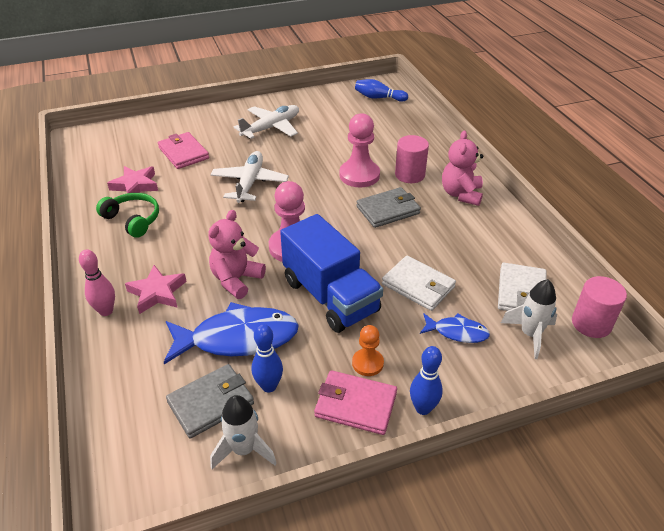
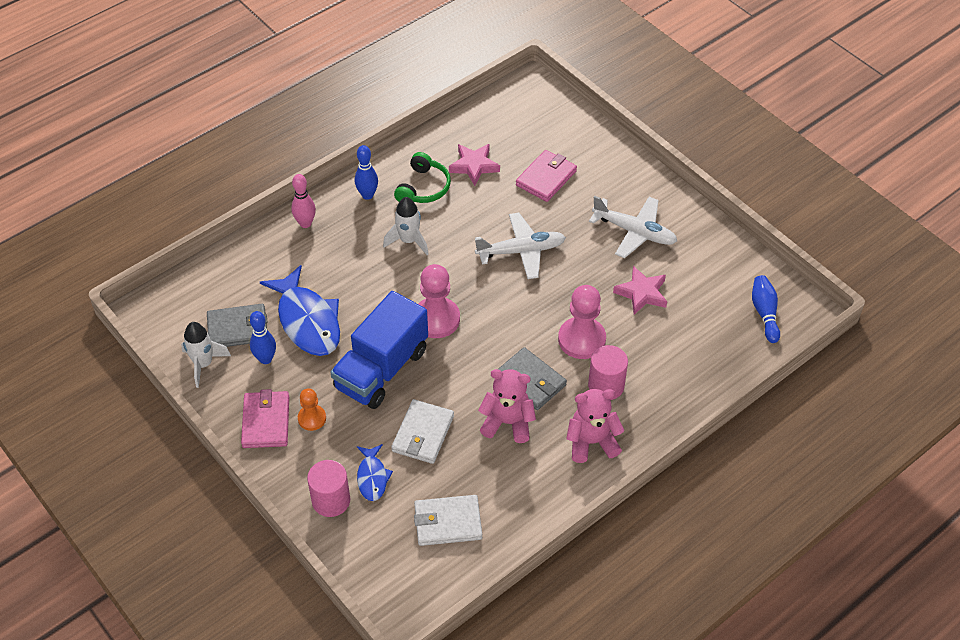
camera: 70 degrees right, 10 degrees up
pink star [125,265,187,314] -> pink star moved to [613,266,667,315]
grey wallet [166,364,254,439] -> grey wallet turned 45 degrees counterclockwise [207,304,267,347]
pink teddy bear [209,210,266,299] -> pink teddy bear moved to [478,369,536,443]
blue bowling pin [410,346,443,415] -> blue bowling pin moved to [355,145,378,200]
white rocket [501,279,557,359] -> white rocket moved to [383,197,429,255]
pink cylinder [572,276,627,338] -> pink cylinder moved to [307,460,350,517]

